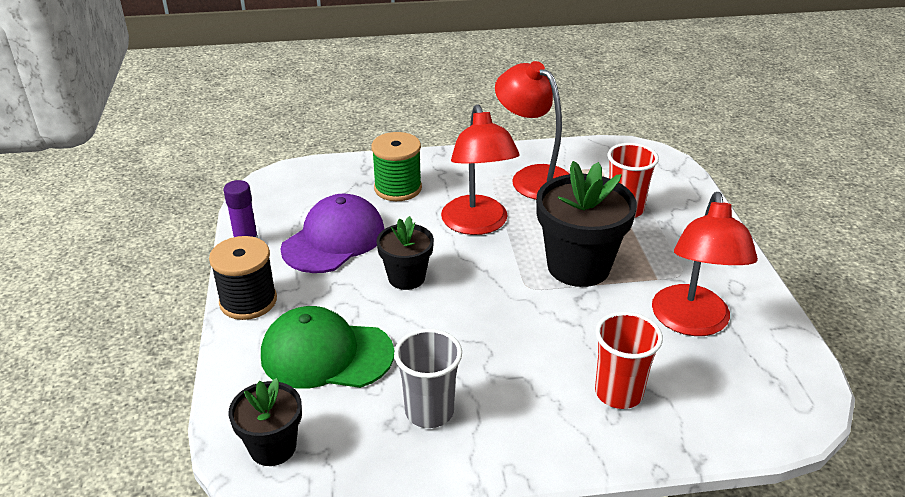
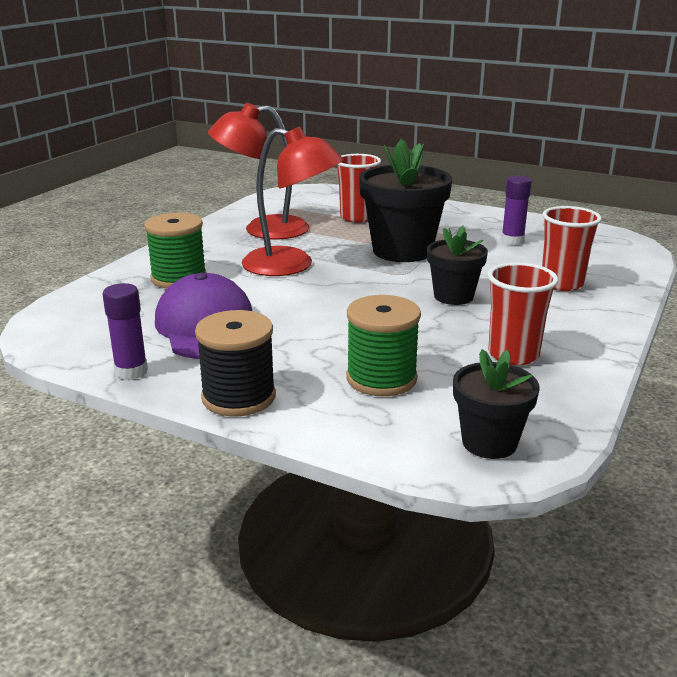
camera: 55 degrees left, 10 degrees down
green cap [261,306,394,389] -> green spool [346,295,421,396]
black flower pot [376,216,434,290] -> black flower pot moved to [427,225,488,305]
grey cup [394,329,462,428] -> red cup [488,262,558,365]
red lamp [652,192,758,336] -> purple glue stick [501,176,531,245]

